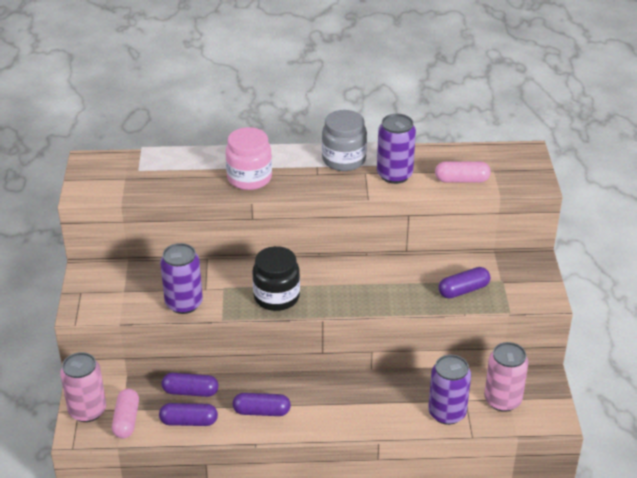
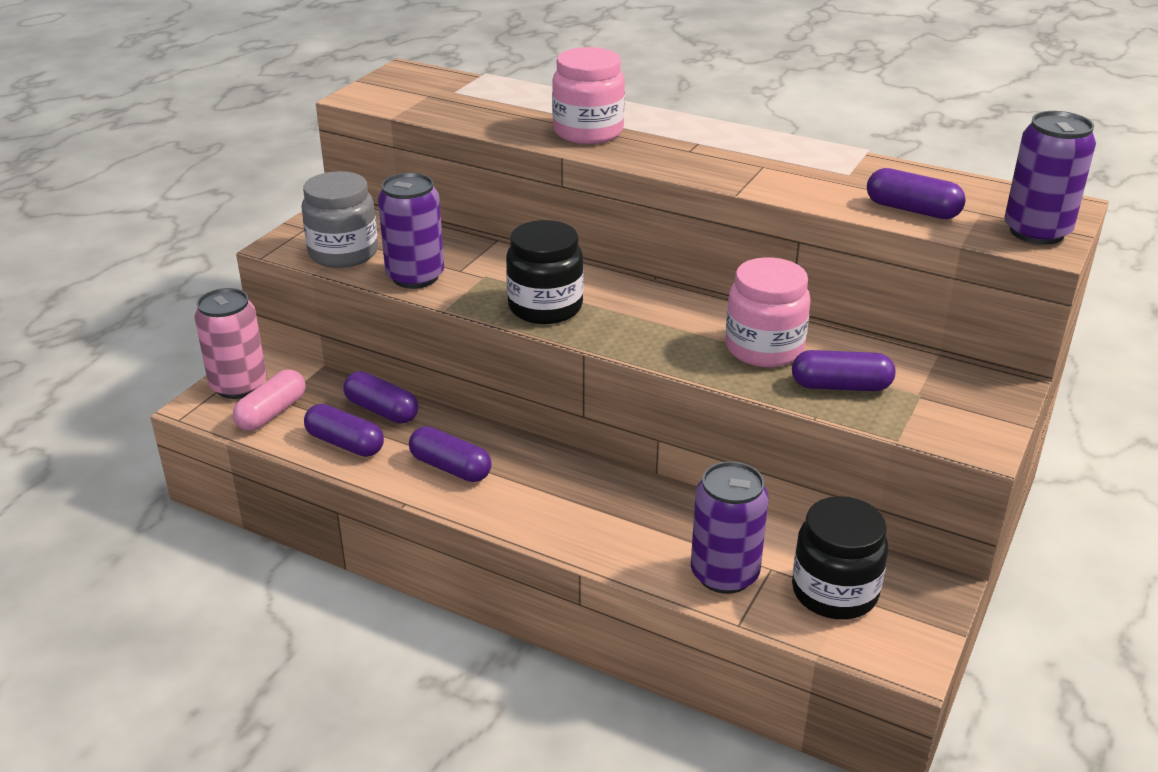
camera: 30 degrees right, 5 degrees down
grey jar [322,110,367,171] -> grey jar moved to [301,171,378,268]
purple can [377,114,416,184] -> purple can moved to [1004,111,1096,245]
pink capsule [435,161,491,183] -> purple capsule [867,168,966,219]
pink can [484,342,528,412] -> black jar [792,496,888,619]
none -> pink jar [726,257,811,367]

